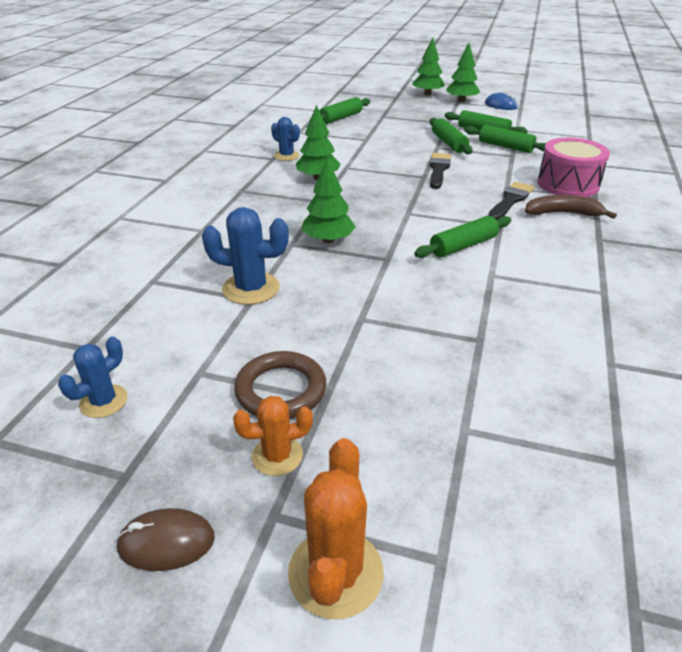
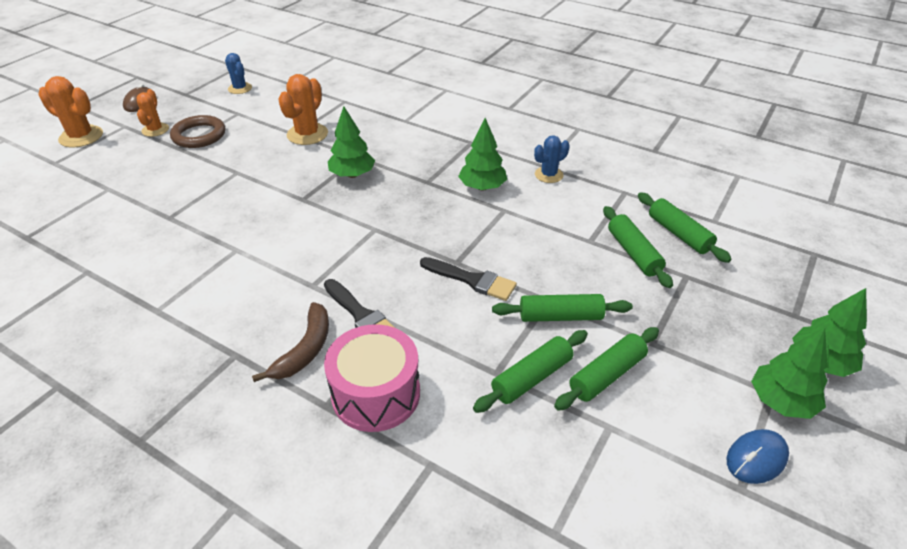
camera: 105 degrees right, 5 degrees up
blue cactus [202,207,289,305] -> orange cactus [278,74,328,145]
green rolling pin [414,216,511,258] -> green rolling pin moved to [603,206,673,288]

